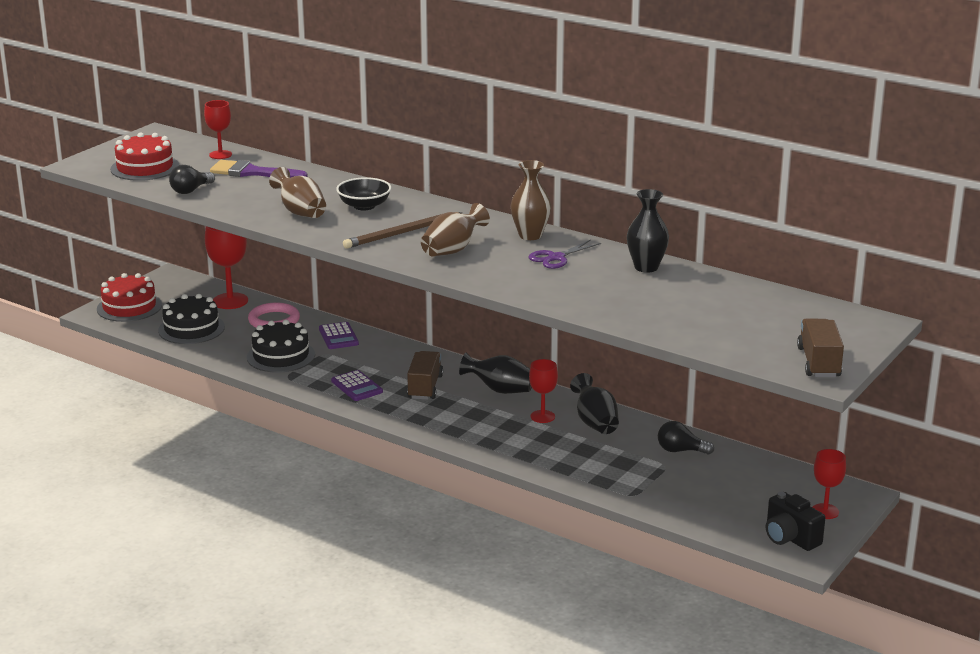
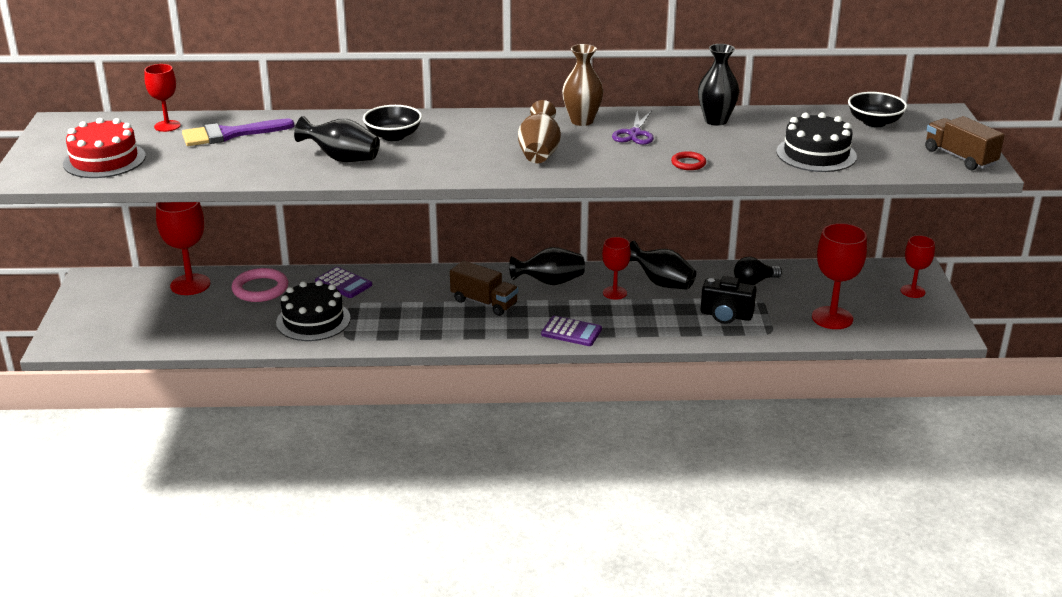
camera: 35 degrees left, 5 degrees up
red cake [97,273,162,322] -> none
black cake [158,294,225,344] -> black cake moved to [776,112,857,172]
black light bulb [169,165,215,194] -> none
brown vase [269,167,326,218] -> black vase [294,116,380,162]
purple calculator [331,370,383,401] -> purple calculator moved to [541,316,602,346]
brown pencil [343,212,462,249] -> none
brown truck [407,351,443,400] -> brown truck turned 150 degrees clockwise [450,260,518,316]
black camera [766,492,825,551] -> black camera moved to [701,276,757,324]
none -> red ring [671,151,706,170]
none -> red goblet [812,223,867,329]
none -> black bowl [848,92,907,127]

